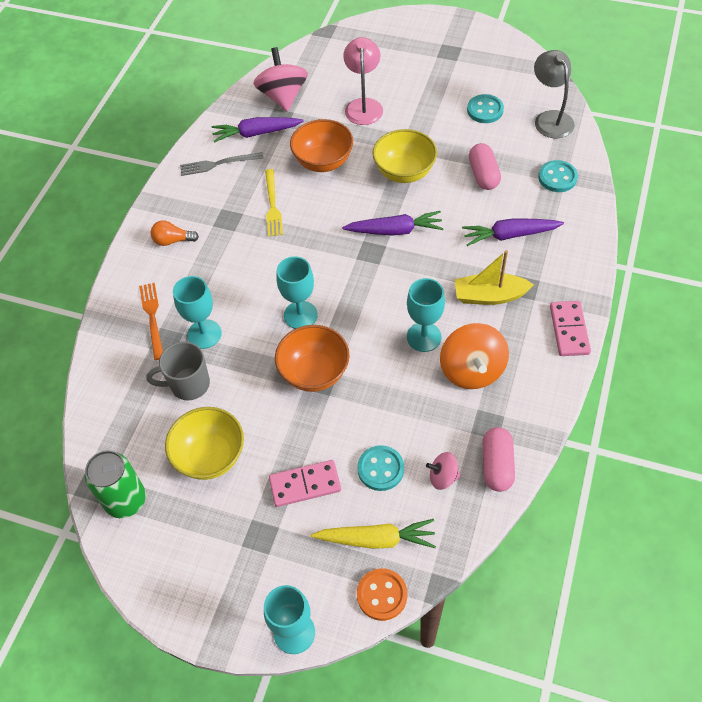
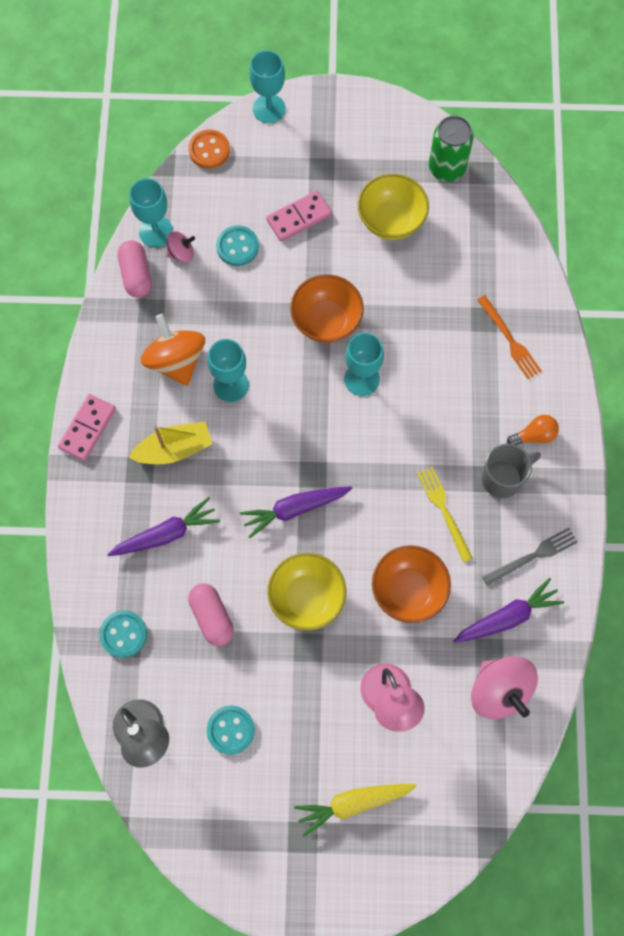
camera: 160 degrees right, 15 degrees up
grey mug [146,341,210,400] -> grey mug moved to [482,444,541,498]
turquoise goblet [173,276,222,349] -> turquoise goblet moved to [129,178,173,247]
yellow carrot [311,519,436,549] -> yellow carrot moved to [294,784,417,837]
pink domino [550,301,591,356] -> pink domino turned 45 degrees clockwise [58,394,116,461]

